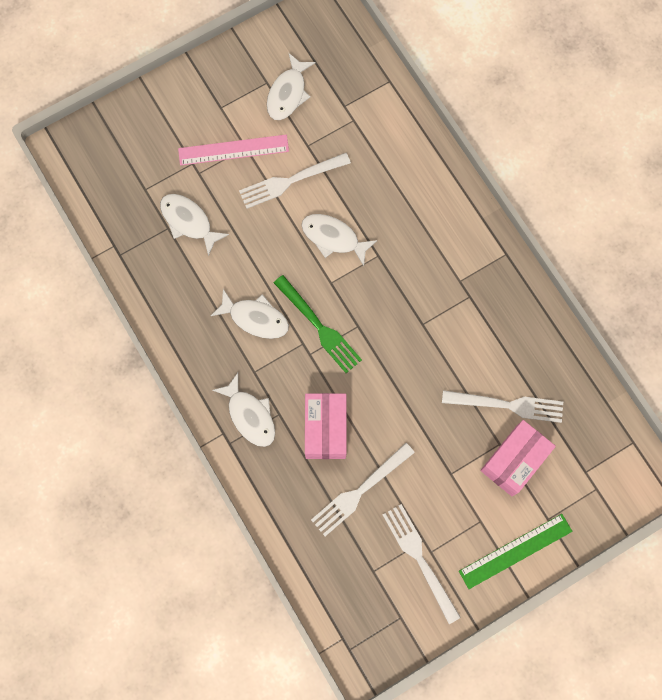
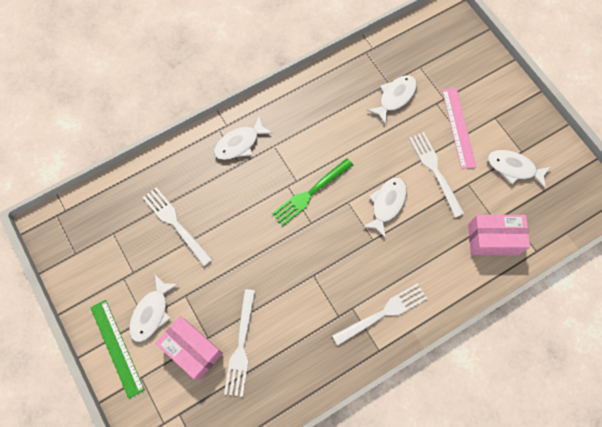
camera: 90 degrees right, 5 degrees down
white fish [211,289,289,339] -> white fish moved to [129,275,178,342]
pink box [305,393,347,459] -> pink box moved to [468,215,530,255]
white fork [383,504,461,624] -> white fork moved to [332,283,428,346]

